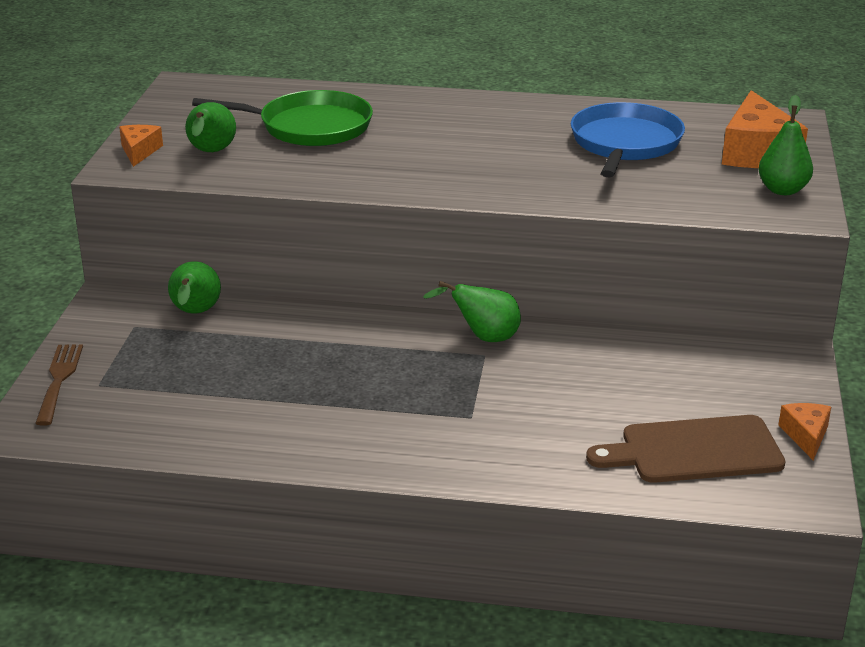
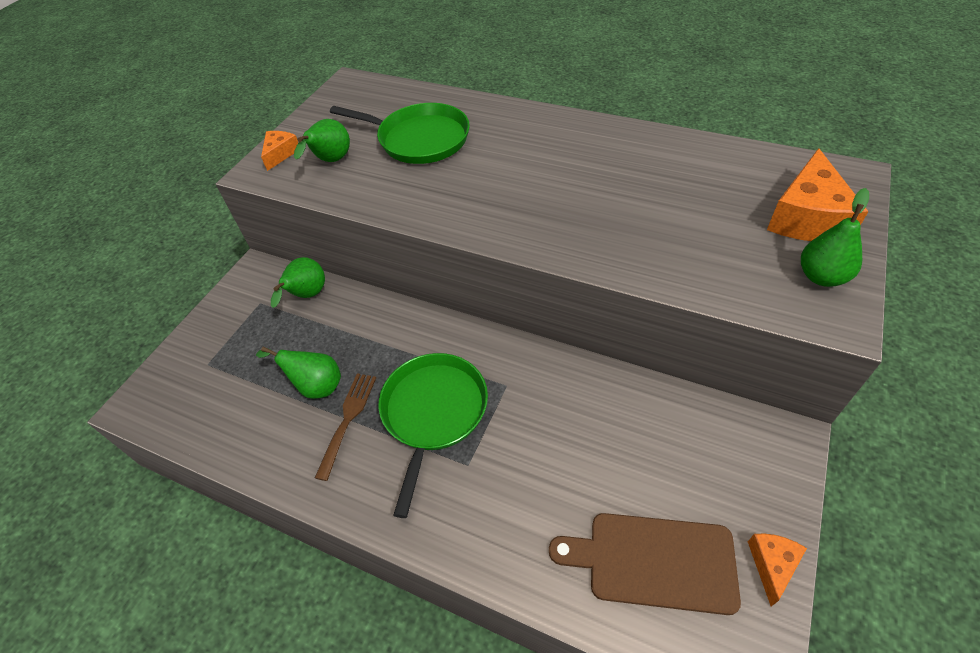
camera: 20 degrees right, 20 degrees up
brown fork [35,344,83,426] -> brown fork moved to [315,373,376,481]
green pear [423,281,521,342] -> green pear moved to [256,346,341,399]
blue pan [571,102,685,178] -> none
none -> green pan [378,353,488,518]

